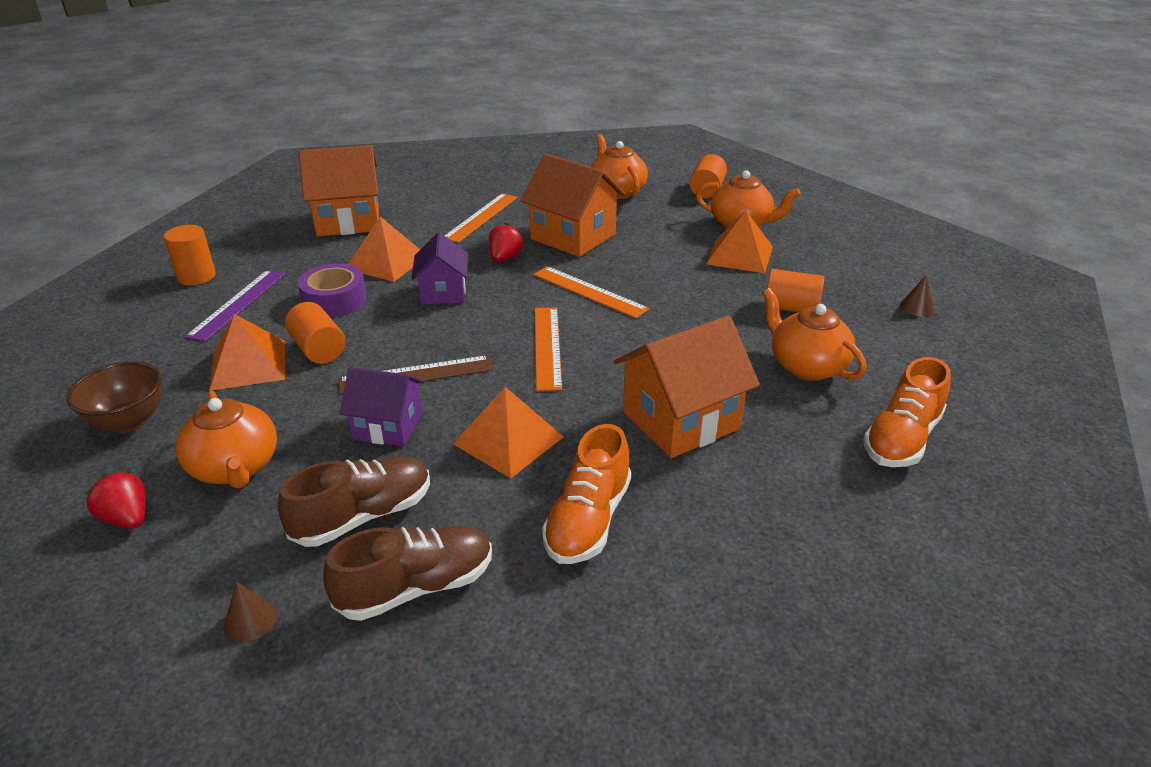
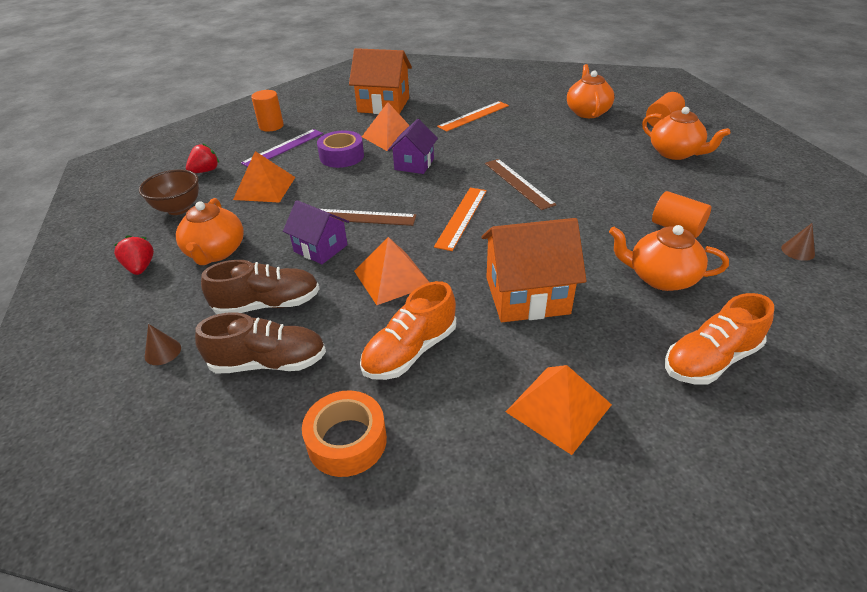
camera: 25 degrees right, 5 degrees up
orange cylinder [285,302,345,364] -> none
red strawberry [489,223,524,262] -> red strawberry moved to [186,143,219,173]
orange house [520,154,625,257] -> none
orange ruler [533,266,649,318] -> brown ruler [485,159,556,210]
orange pyramid [706,210,773,273] -> orange pyramid moved to [506,365,612,455]
orange teapot [762,288,866,381] -> orange teapot turned 60 degrees counterclockwise [609,225,729,291]
none -> orange tape [302,391,387,477]

